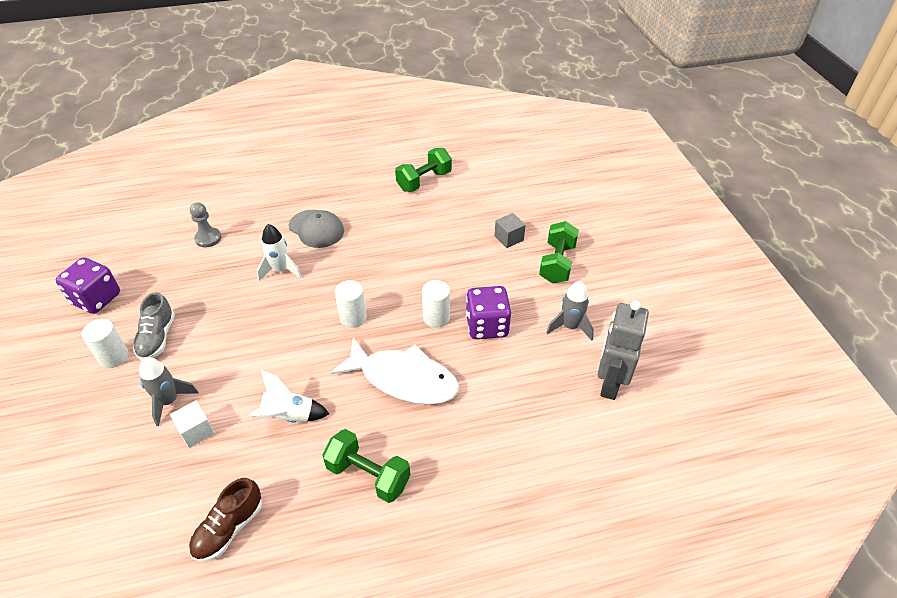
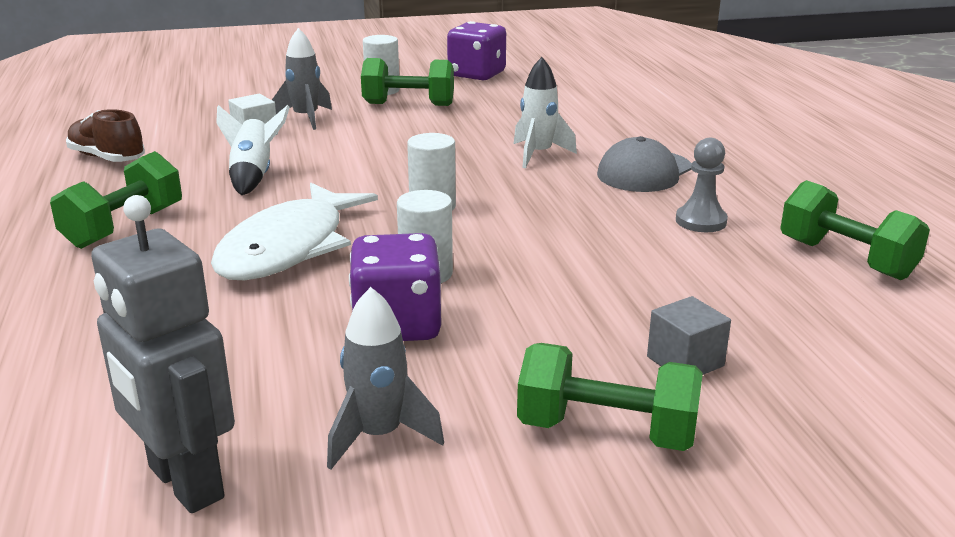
camera: 90 degrees right, 20 degrees down
grey shoe [133,292,175,360] -> green dumbbell [361,58,454,106]
grey pawn [190,202,221,248] -> grey pawn moved to [676,138,728,232]
grey robot [598,300,649,400] -> grey robot turned 150 degrees counterclockwise [91,195,235,513]

